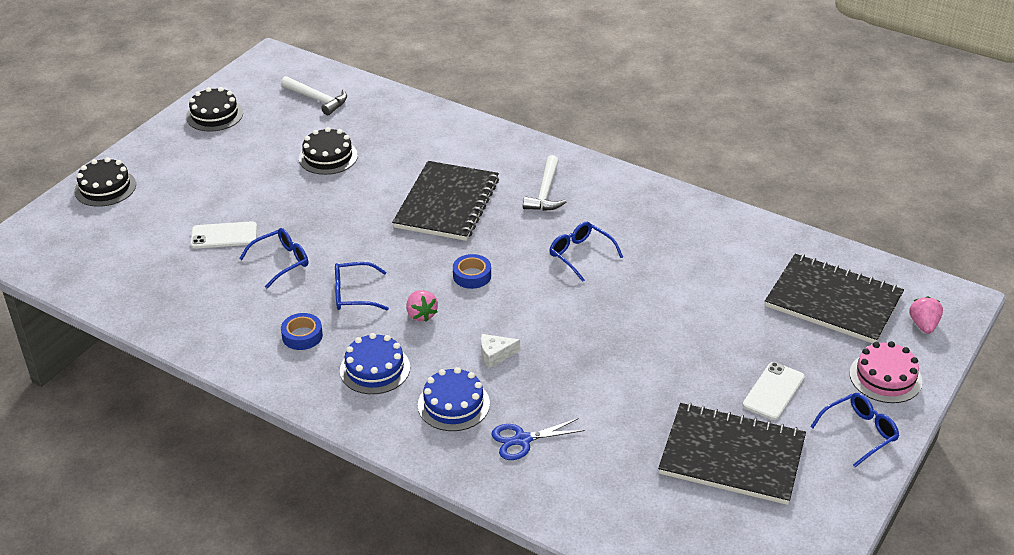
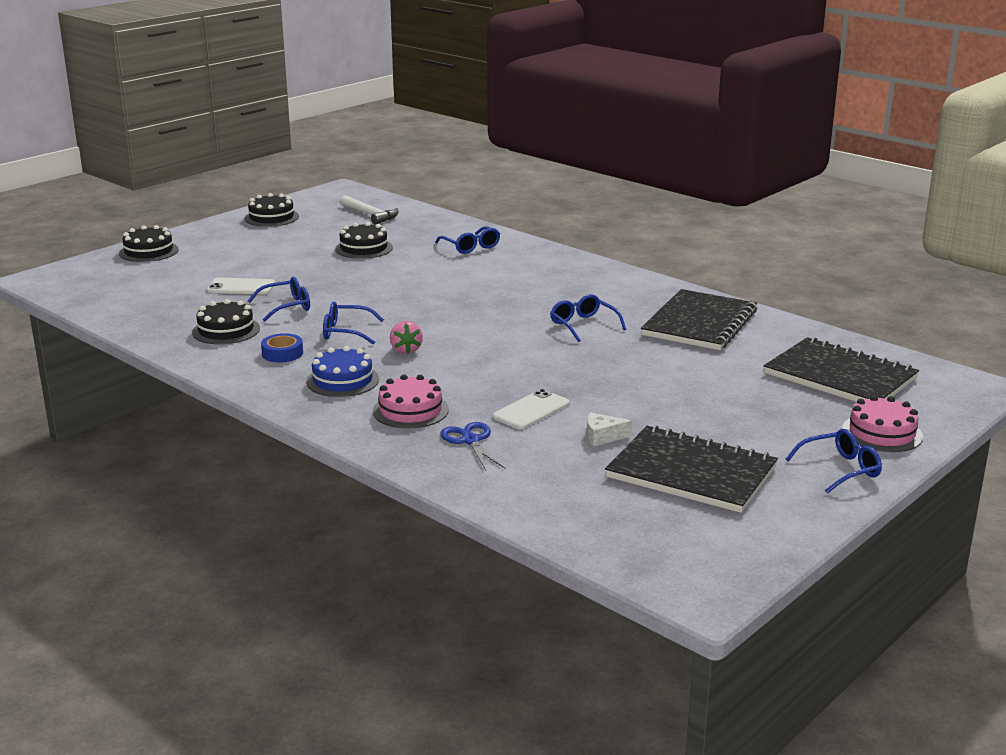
camera: 10 degrees right, 15 degrees down
black notebook [392,161,499,241] -> black notebook moved to [641,289,757,350]
blue cake [418,367,490,431] -> pink cake [373,374,449,428]
blue tape [453,254,491,289] -> none
white cheese [481,334,520,368] -> white cheese moved to [587,412,632,447]
blue scissors [491,418,585,460] -> blue scissors turned 75 degrees clockwise [440,422,505,471]
white hammer [523,155,566,211] -> none
white phone [743,362,805,420] -> white phone moved to [493,389,570,429]
pink strawberry [909,296,943,334] -> none
none -> black cake [192,299,260,344]
none -> blue glasses [435,226,500,254]

